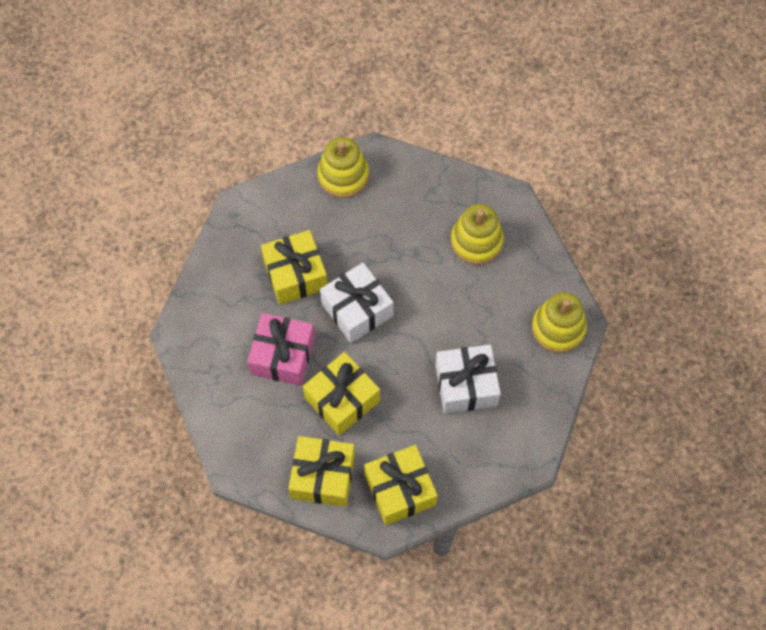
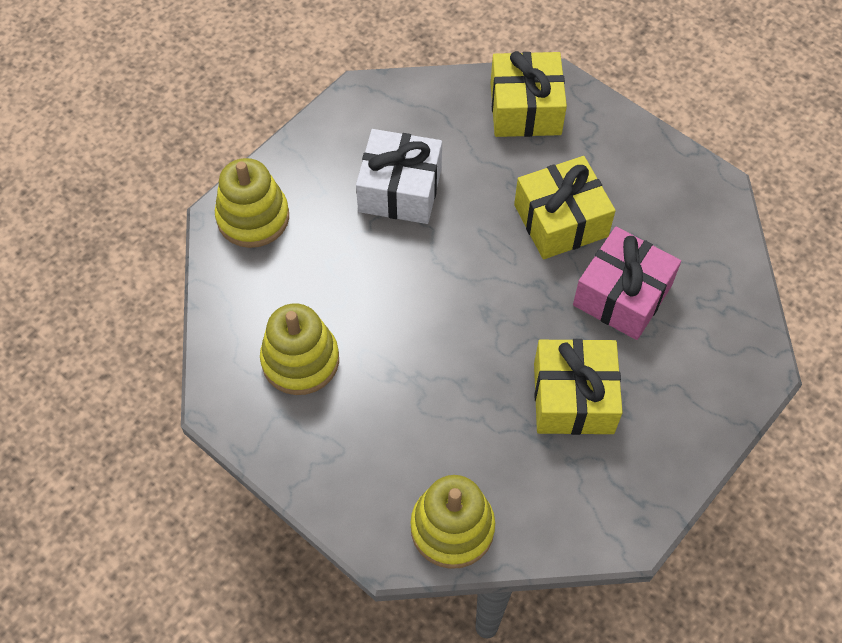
camera: 160 degrees left, 5 degrees down
yellow gift [288,436,355,507] -> none
white gift [320,263,393,343] -> none

